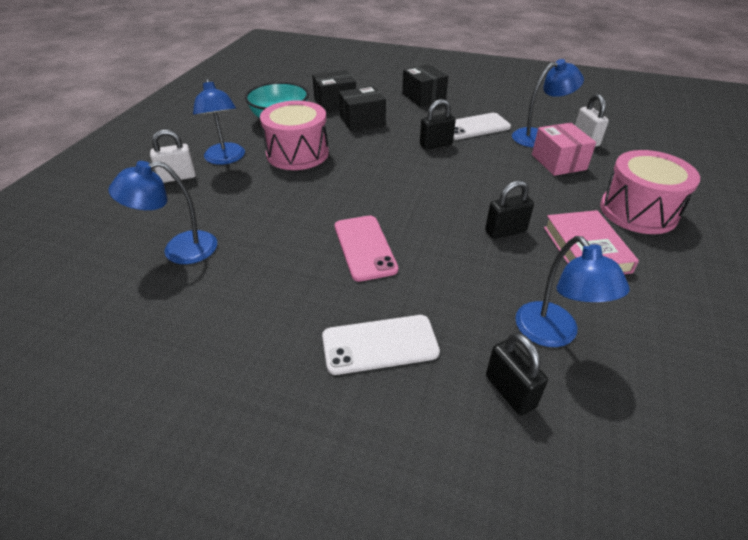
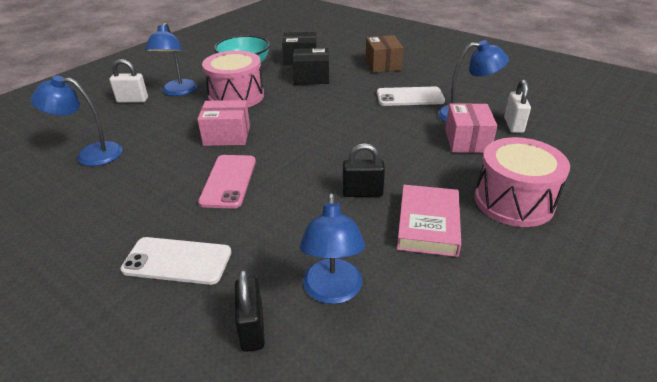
camera: 20 degrees right, 5 degrees down
black box [402,64,448,107] -> brown box [366,35,403,73]
black padlock [420,99,456,150] -> none
none -> pink box [197,100,250,146]

